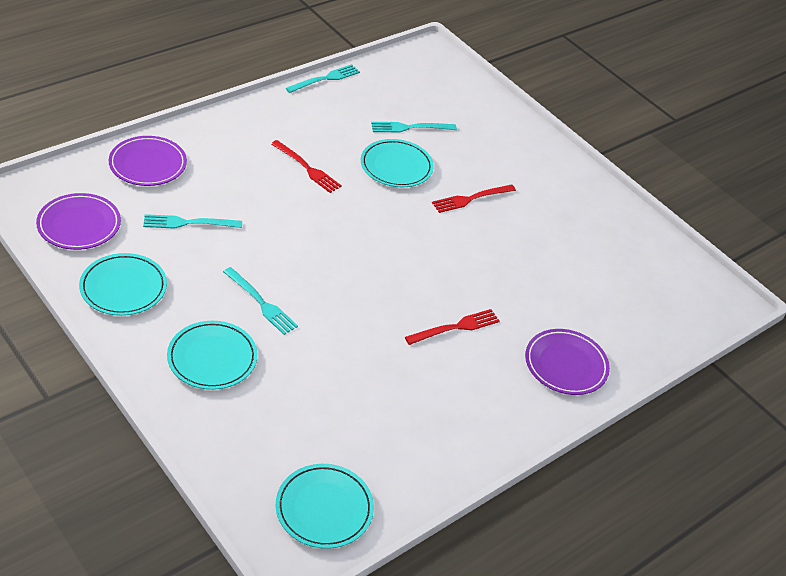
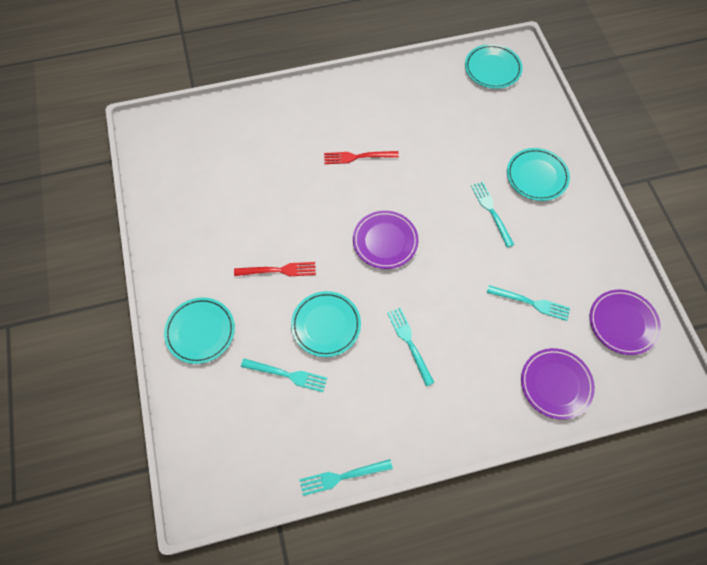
camera: 150 degrees left, 20 degrees up
turquoise plate [79,253,167,316] -> turquoise plate moved to [164,298,235,364]
red fork [271,140,342,193] -> turquoise fork [387,308,435,386]
purple plate [525,329,610,395] -> purple plate moved to [353,211,418,269]

